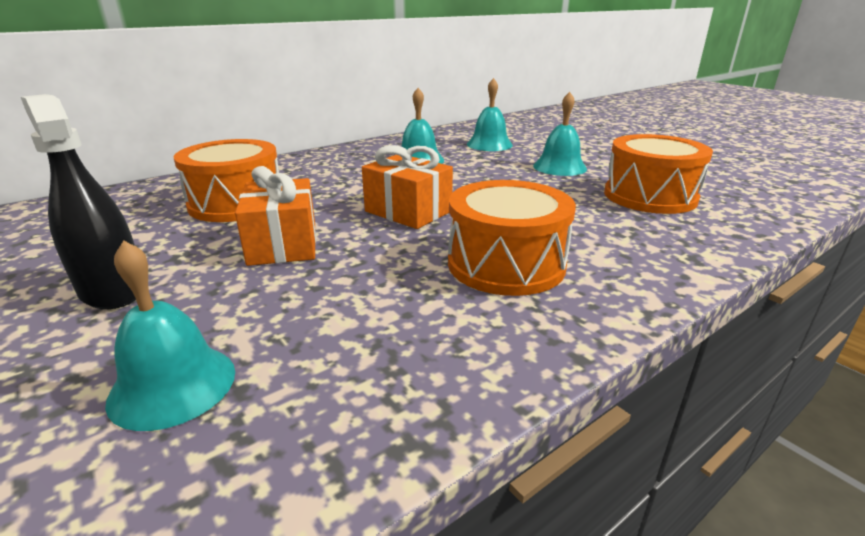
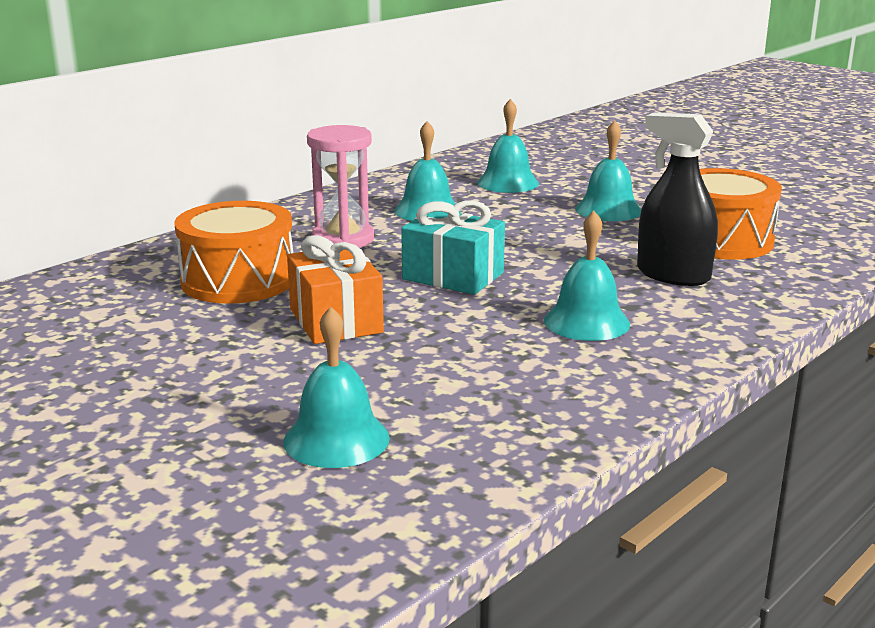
camera: 10 degrees left, 5 degrees down
black spray bottle [21,94,136,309] -> black spray bottle moved to [637,112,718,286]
orange gift [362,145,453,229] -> turquoise gift [401,201,505,295]
orange drum [448,180,576,296] -> turquoise bell [544,211,630,341]
none -> pink hourglass [307,125,374,248]

